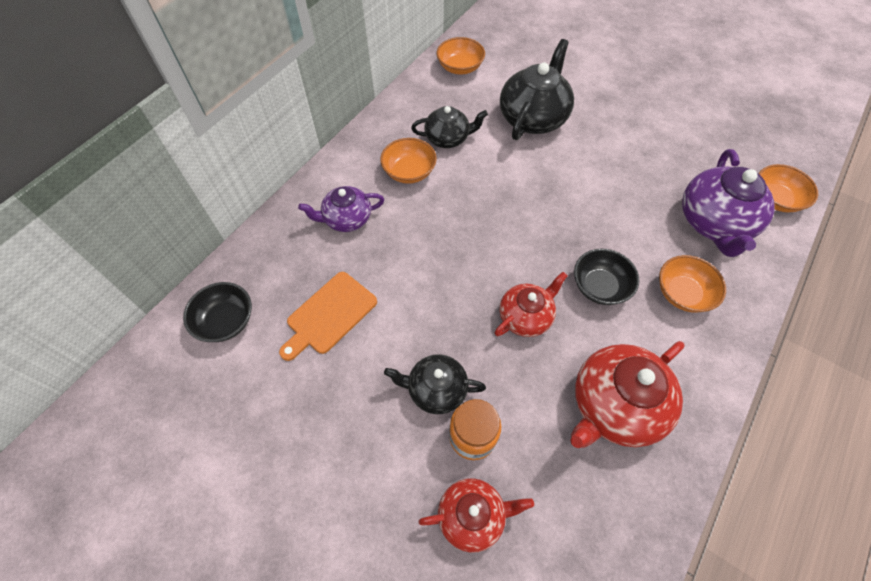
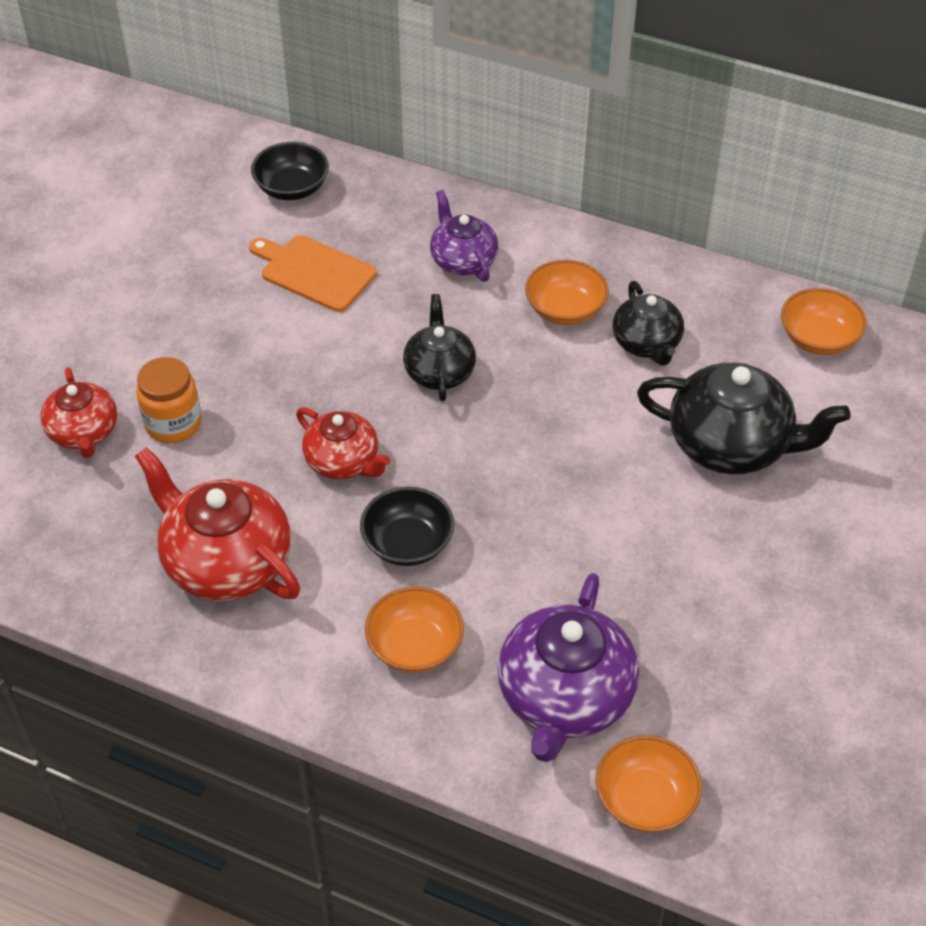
camera: 80 degrees right, 10 degrees down
black teapot [384,355,486,414] -> black teapot moved to [403,294,476,401]
purple teapot [682,149,775,257] -> purple teapot turned 75 degrees counterclockwise [498,573,639,762]

